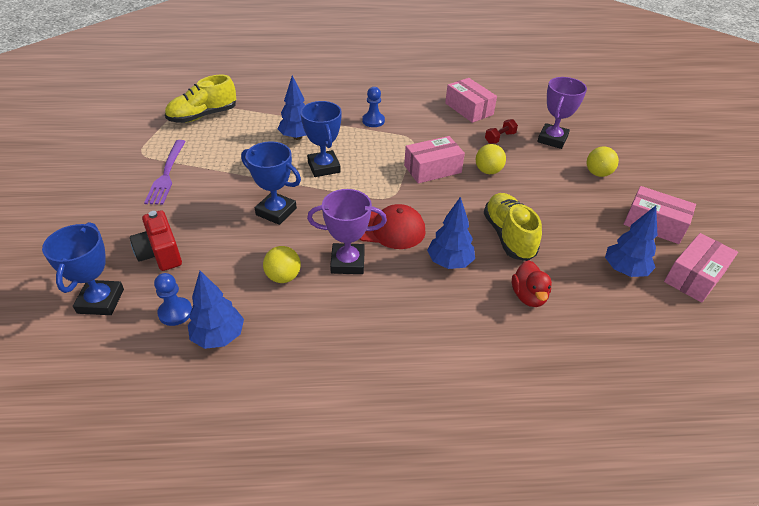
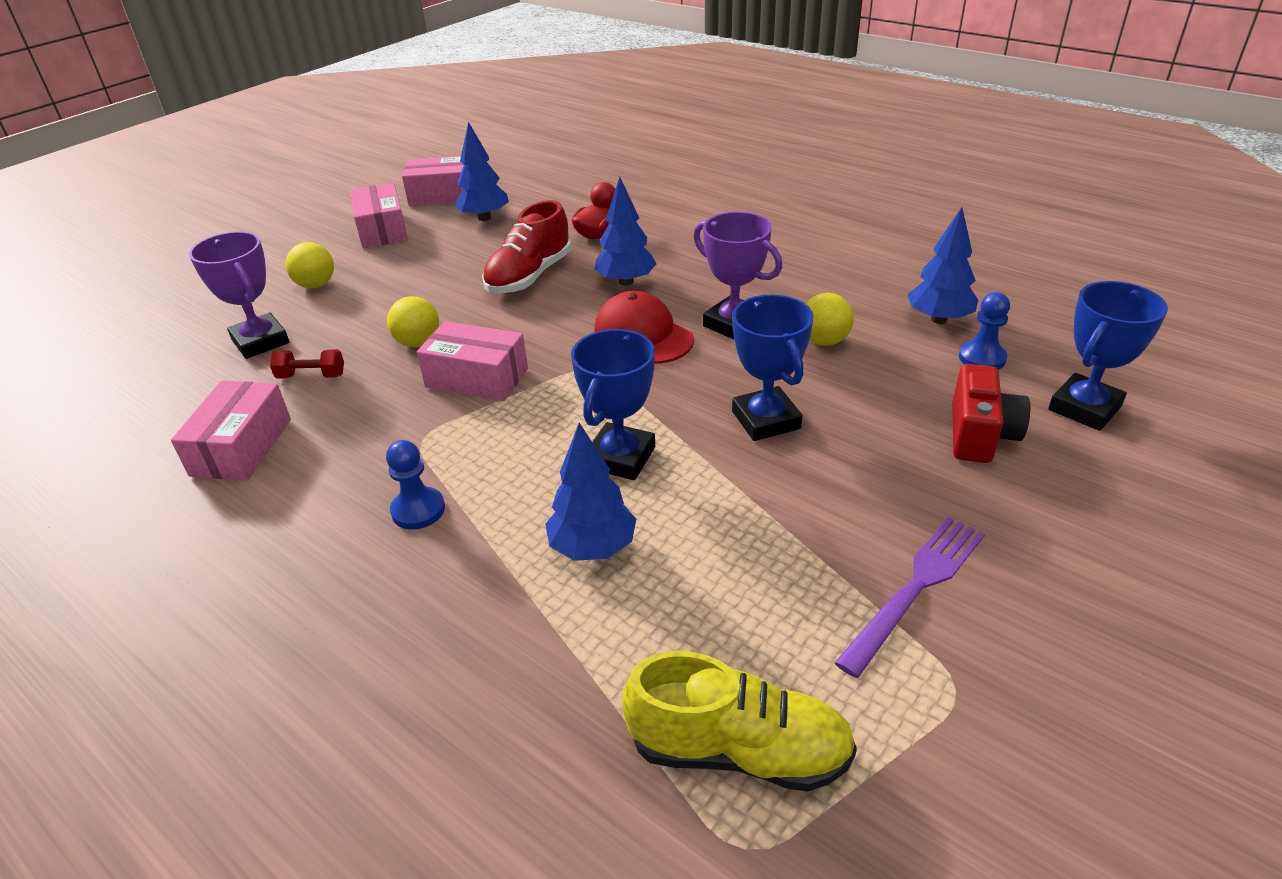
camera: 135 degrees left, 5 degrees down
yellow shoe [484,193,542,261] -> red shoe [482,200,571,294]
purple trophy [537,77,587,149] -> purple trophy turned 75 degrees clockwise [189,231,289,359]

